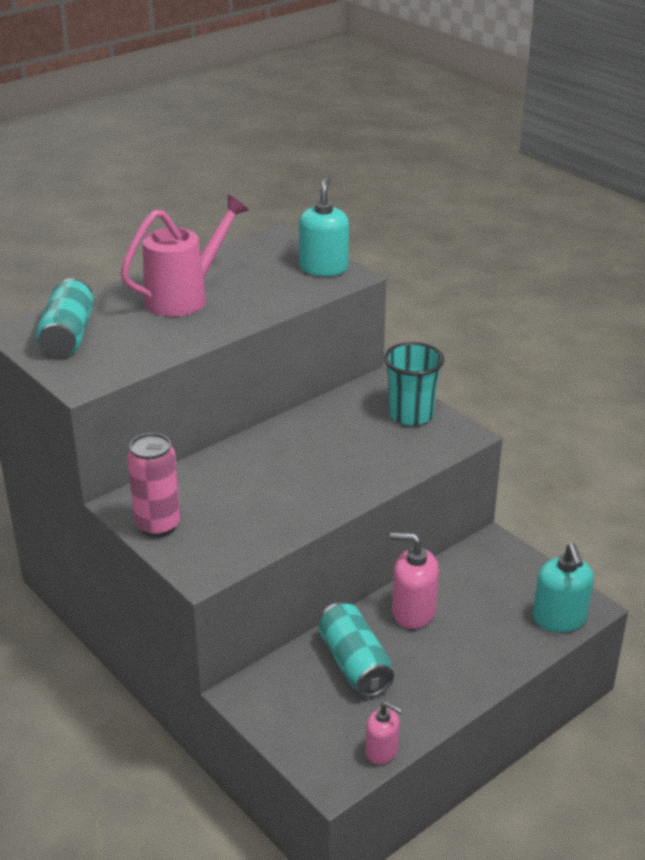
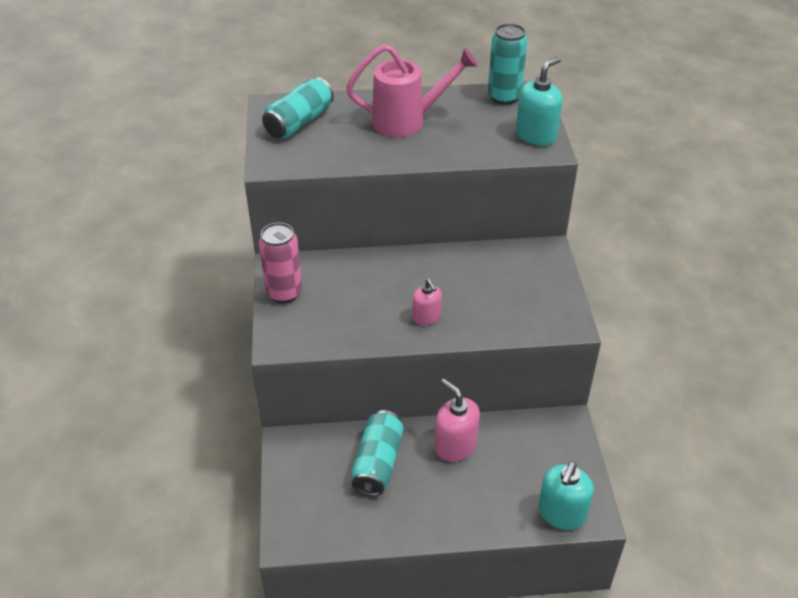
camera: 35 degrees right, 10 degrees up
pink soap dispenser [366,702,403,764] -> pink soap dispenser moved to [412,279,442,325]
turquoise cup [384,342,444,426] -> none
none -> turquoise can [488,23,527,105]

